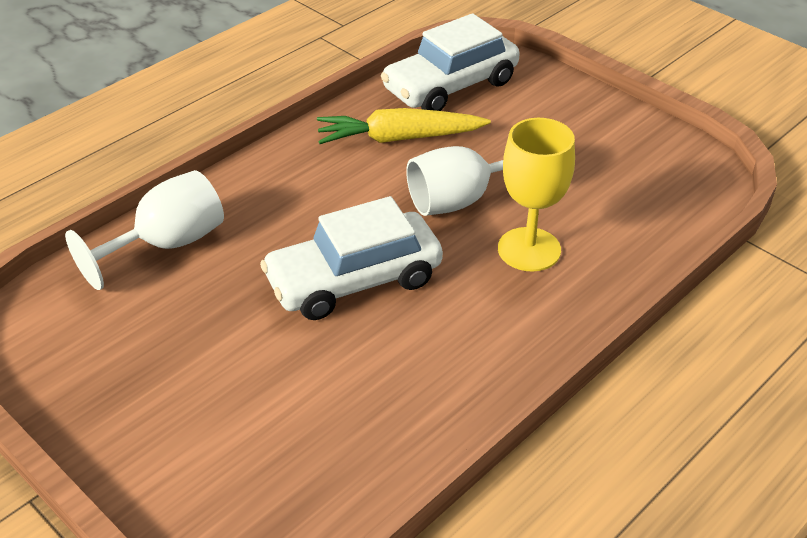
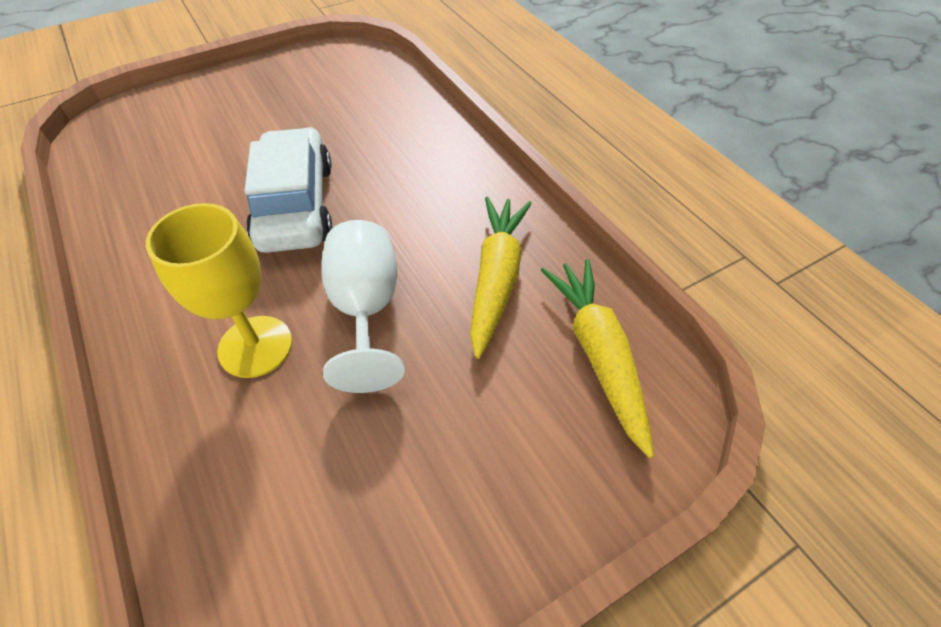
camera: 105 degrees right, 10 degrees up
white goblet [65,170,224,290] -> none
white car [381,13,520,111] -> yellow carrot [541,259,654,458]

